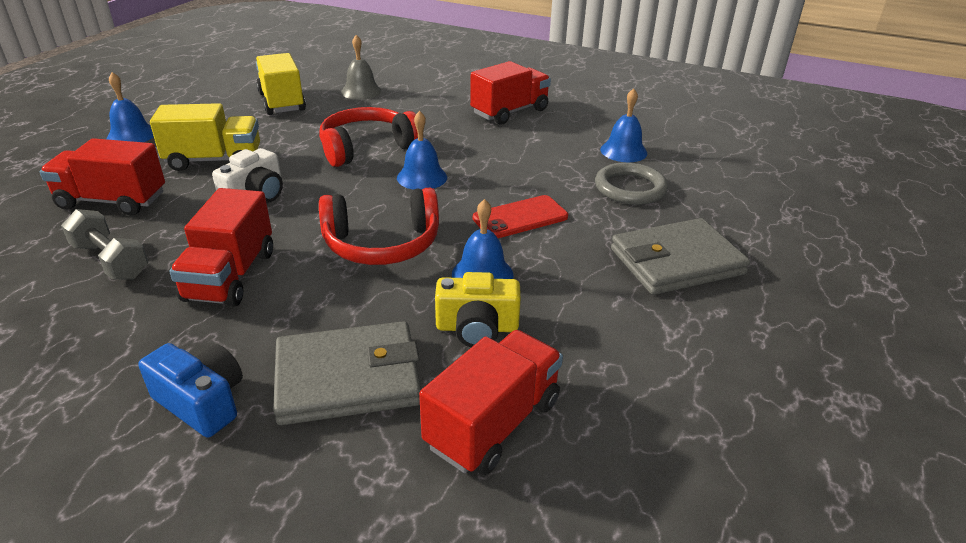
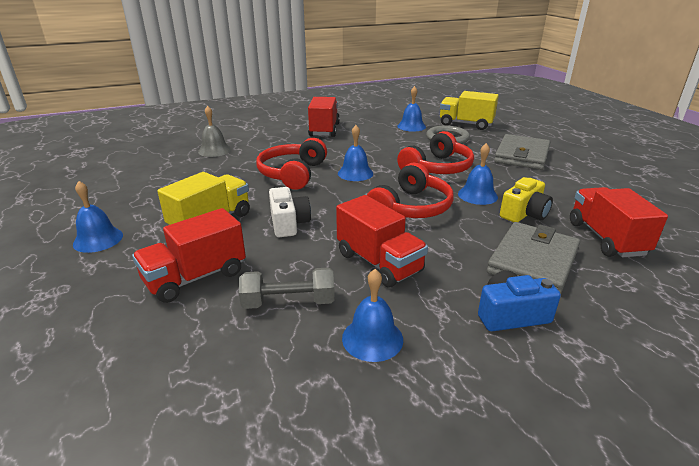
camera: 45 degrees left, 5 degrees down
yellow truck [256,53,306,115] -> yellow truck moved to [440,91,499,130]
red phone [473,195,568,238] -> red headphones [397,131,474,174]
none -> blue bell [342,269,403,362]

